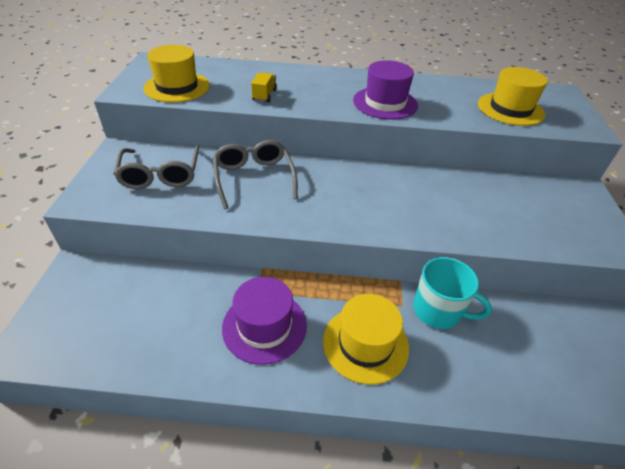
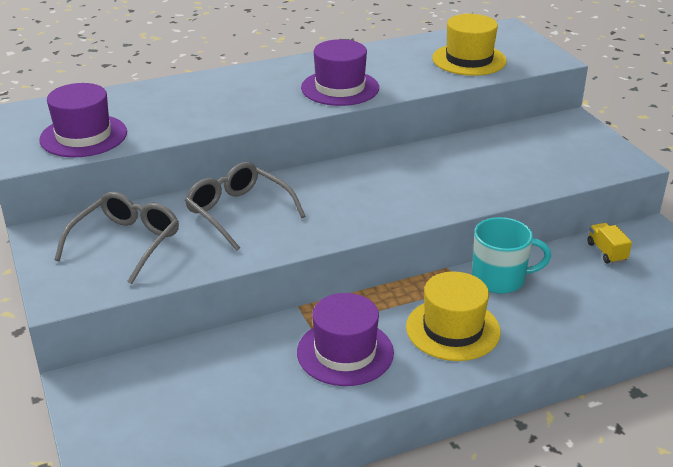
camera: 25 degrees left, 10 degrees down
grey glasses [114,145,199,189] -> grey glasses turned 120 degrees counterclockwise [54,192,179,284]
yellow hat [143,45,210,103] -> purple hat [39,83,127,157]
yellow truck [251,72,277,102] -> yellow truck moved to [587,223,632,264]

